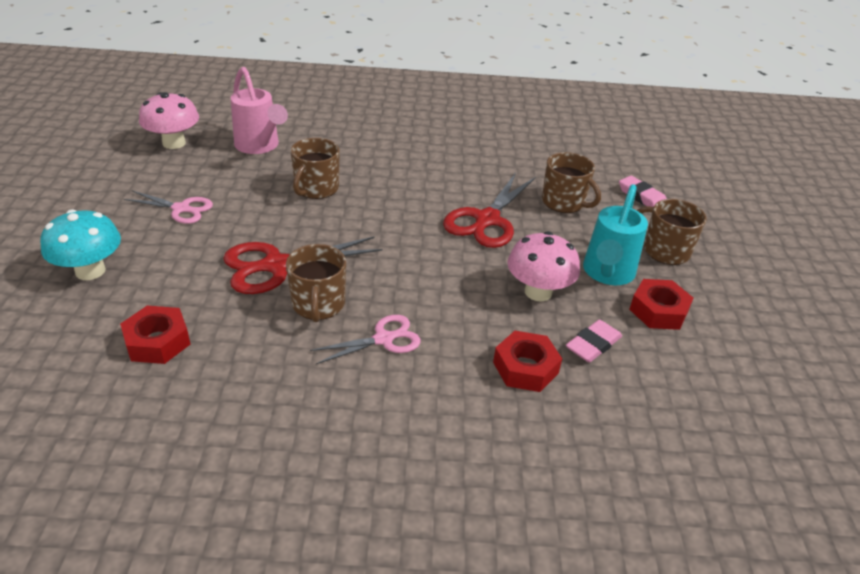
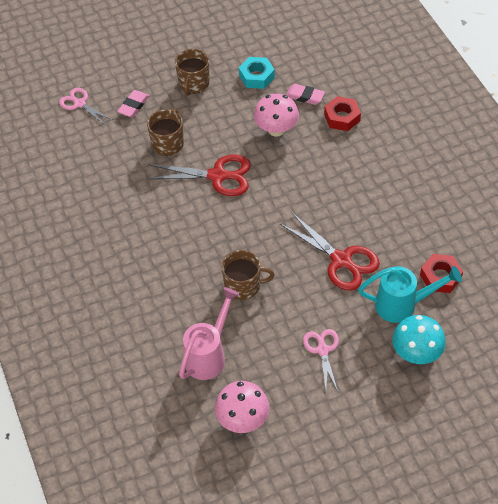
camera: 110 degrees left, 15 degrees up
brown mug [286,244,346,322] -> none
pink scissors [310,315,421,364] -> pink scissors moved to [59,88,112,126]
turquoise watering can [583,184,648,285] -> turquoise watering can moved to [358,266,462,323]
red nut [629,279,694,330] -> turquoise nut [239,57,275,89]

